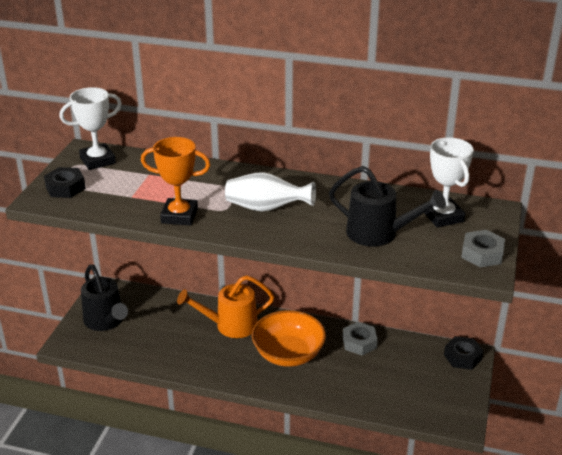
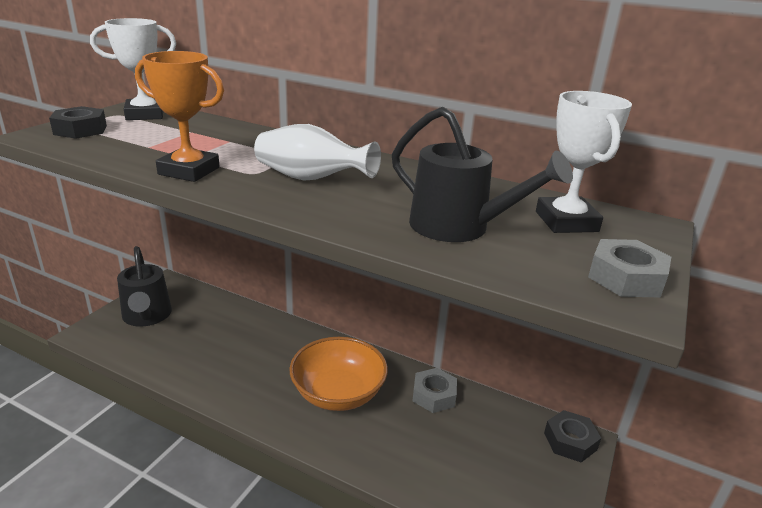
camera: 10 degrees right, 5 degrees down
orange watering can [177,275,274,338] -> none

